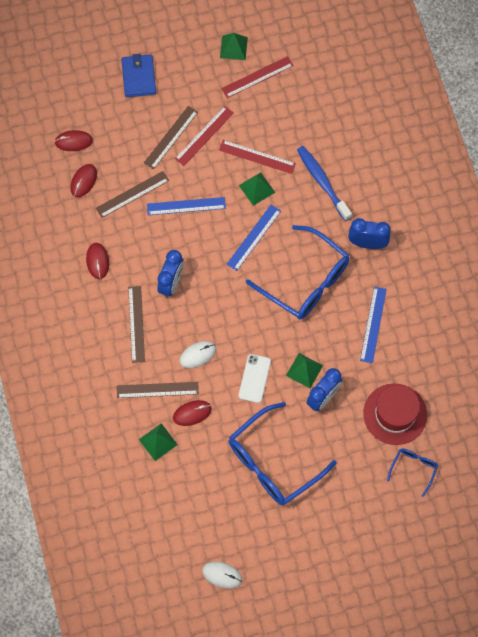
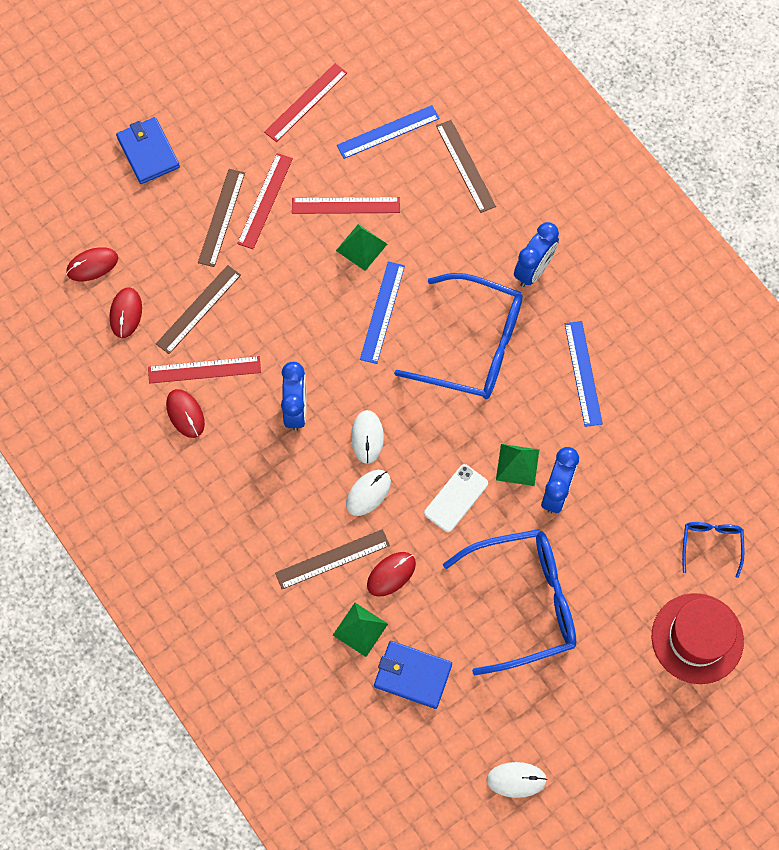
camera: 20 degrees left, 0 degrees up
brown ruler [128,286,145,363] -> brown ruler moved to [436,120,496,213]
blue ruler [147,197,226,215] -> blue ruler moved to [337,105,440,159]
green pyramid [220,33,248,60] -> none
blue glasses [229,402,337,506] -> blue glasses turned 135 degrees counterclockwise [443,529,576,675]
white phone [238,354,271,403] -> white phone turned 45 degrees clockwise [424,464,488,532]
blue toothbrush [297,146,352,221] -> none
blue clock [348,218,391,249] -> blue clock turned 135 degrees clockwise [514,222,559,287]
red hat [363,384,427,445] -> red hat moved to [652,593,744,684]
none -> red ruler [148,356,261,384]
none -> white mouse [351,410,384,464]
none -> blue wallet [374,641,452,709]

